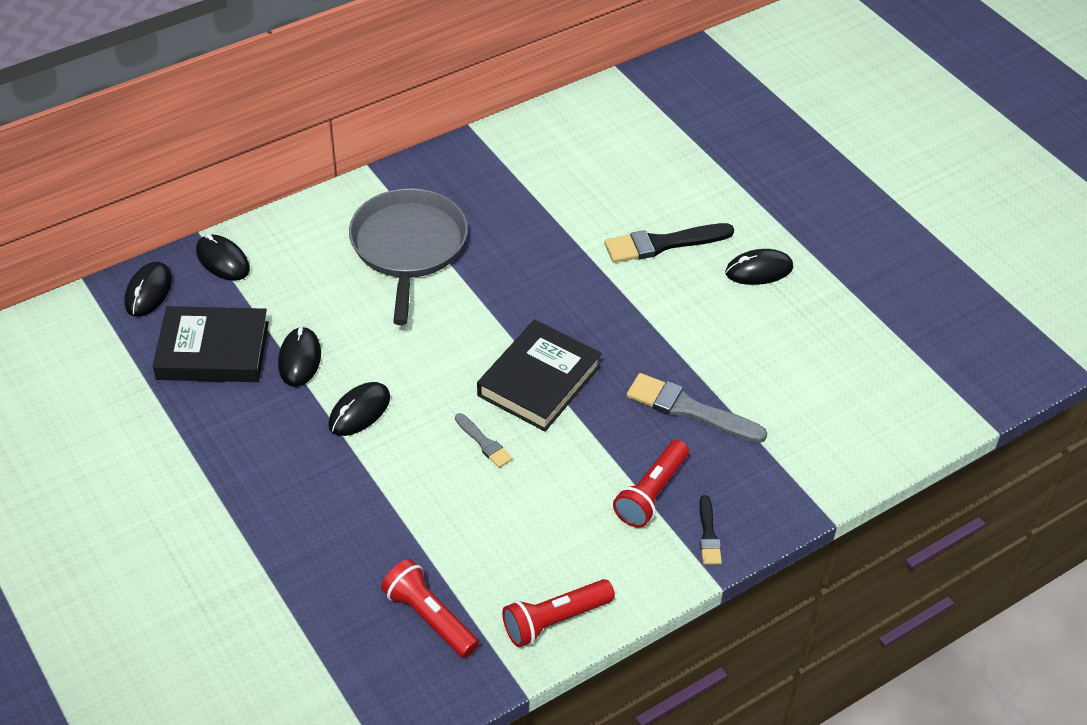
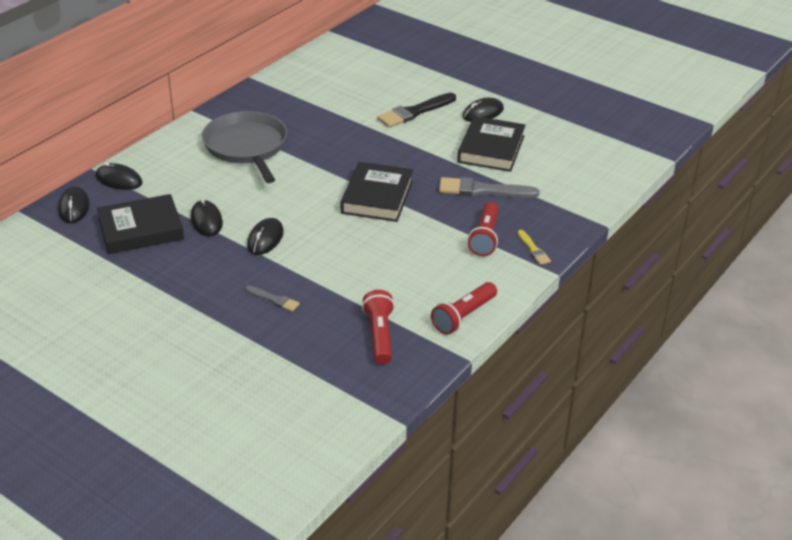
camera: 20 degrees left, 10 degrees down
red flashlight [381,559,479,658] -> red flashlight turned 60 degrees clockwise [362,290,395,364]
grey brush [455,413,512,468] -> grey brush moved to [246,286,300,312]
black brush [699,495,722,565] -> yellow brush [517,230,551,265]
none -> black book [457,116,526,172]

